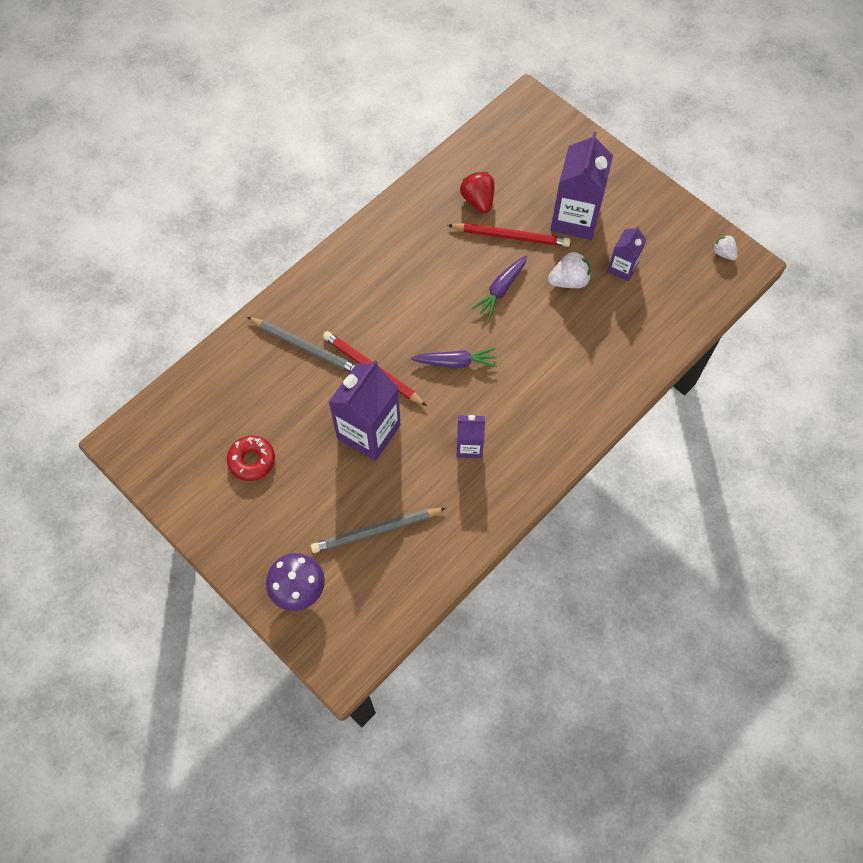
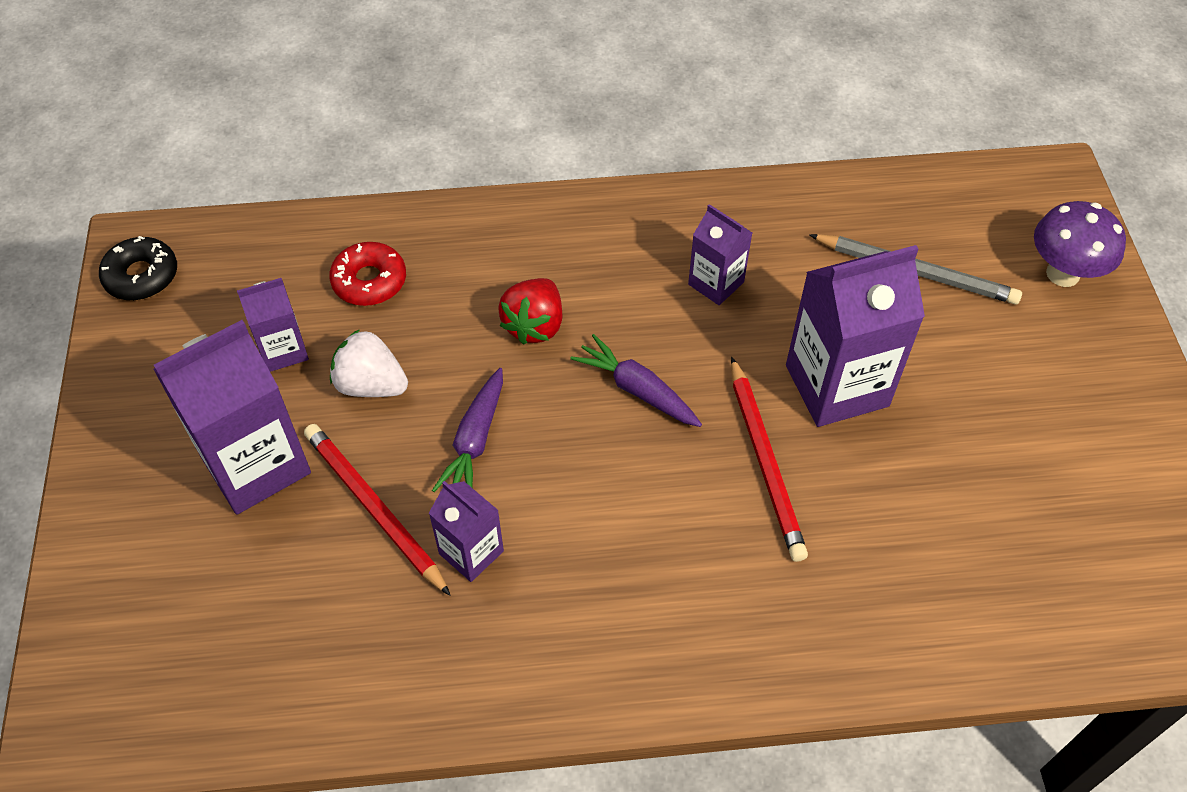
camera: 140 degrees left, 10 degrees down
red donut [227,435,275,481] -> red donut moved to [329,242,406,306]
grey pencil [247,317,355,372] -> none
red strawberry [460,172,495,213] -> red strawberry moved to [498,278,562,345]
purple carrot [472,255,527,319] -> purple carrot turned 120 degrees clockwise [432,368,503,492]
white strawberry [713,235,738,260] -> black donut [99,236,177,300]
none -> purple carton [429,481,504,582]

